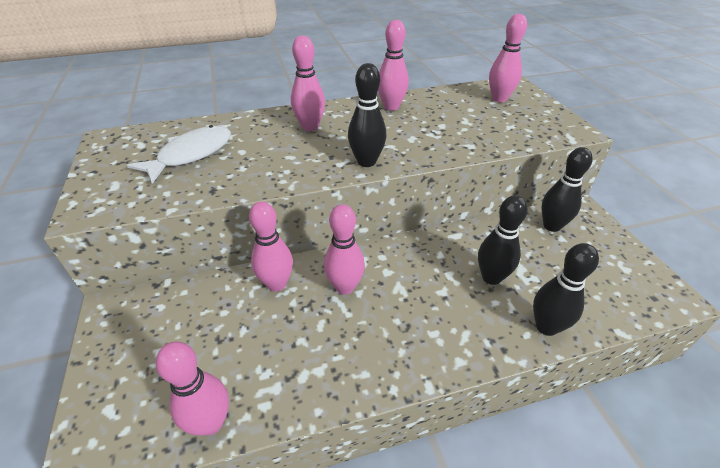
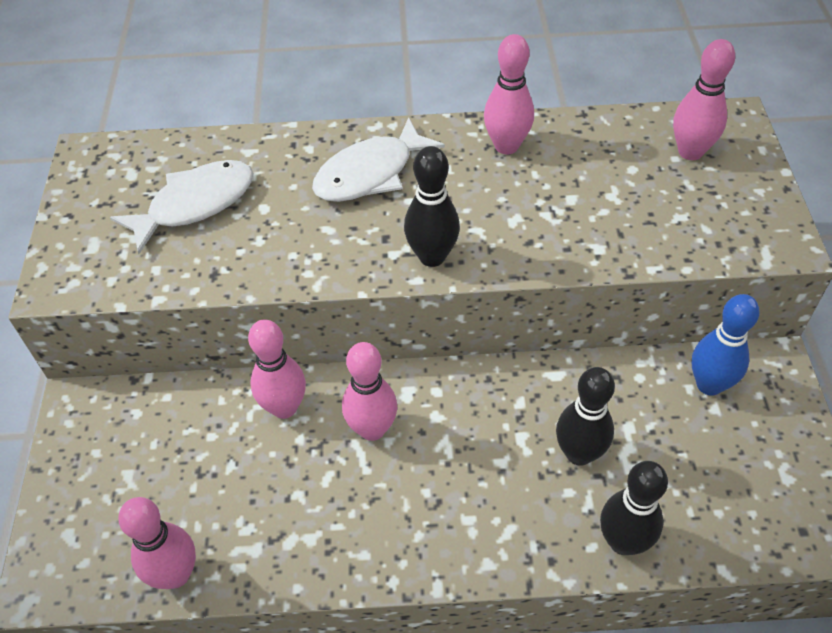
camera: 15 degrees right, 10 degrees up
pink bowling pin [291,36,325,131] -> white fish [312,117,445,202]
black bowling pin [541,147,592,232] -> blue bowling pin [692,294,760,396]

